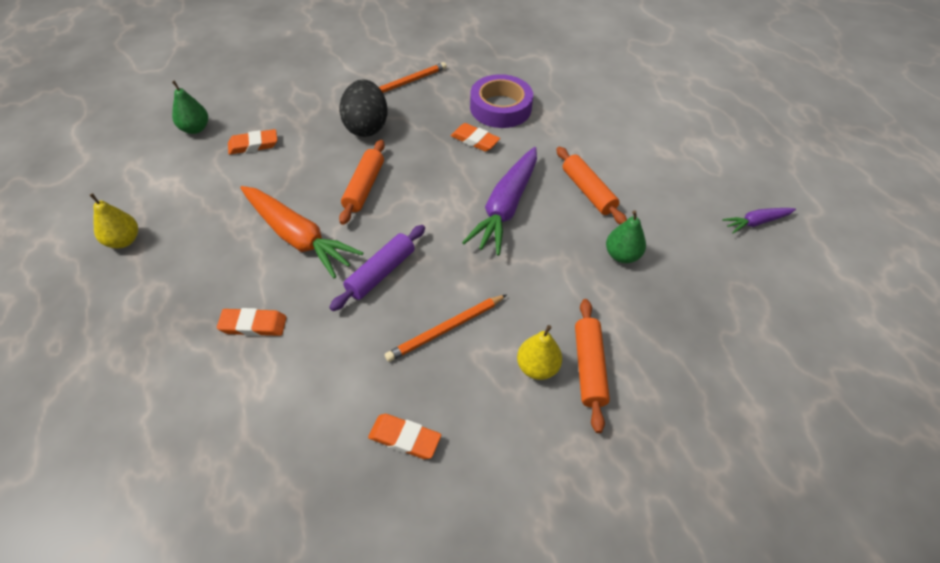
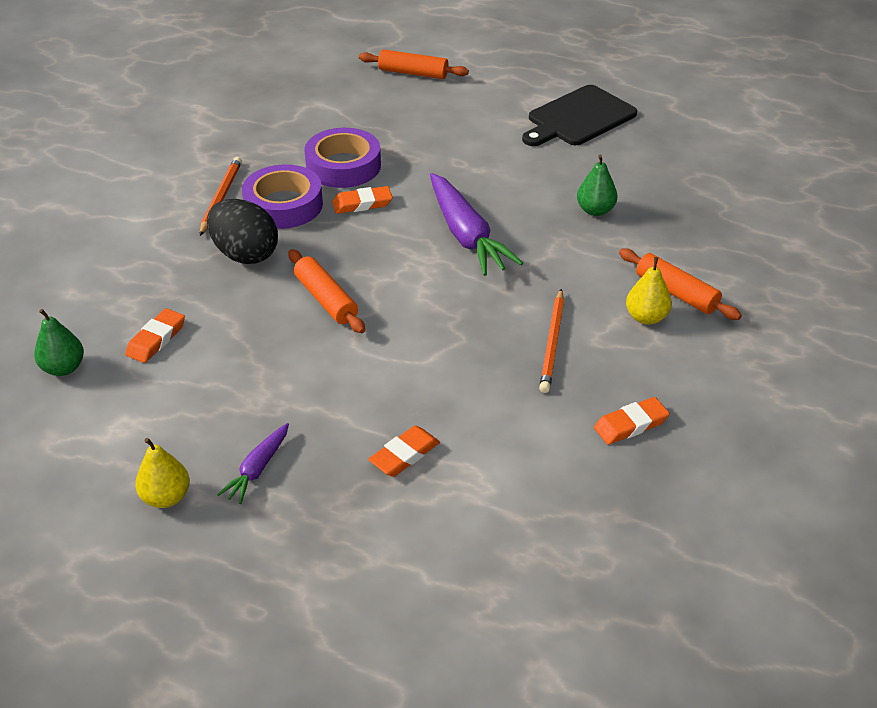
camera: 45 degrees left, 10 degrees down
orange carrot [240,186,363,279] -> none
purple rolling pin [329,225,425,311] -> none
orange rolling pin [556,147,627,225] -> orange rolling pin moved to [359,50,469,79]
purple carrot [722,208,796,233] -> purple carrot moved to [217,423,289,504]
none -> purple tape [242,164,323,229]
none -> black cutting board [522,85,637,146]

